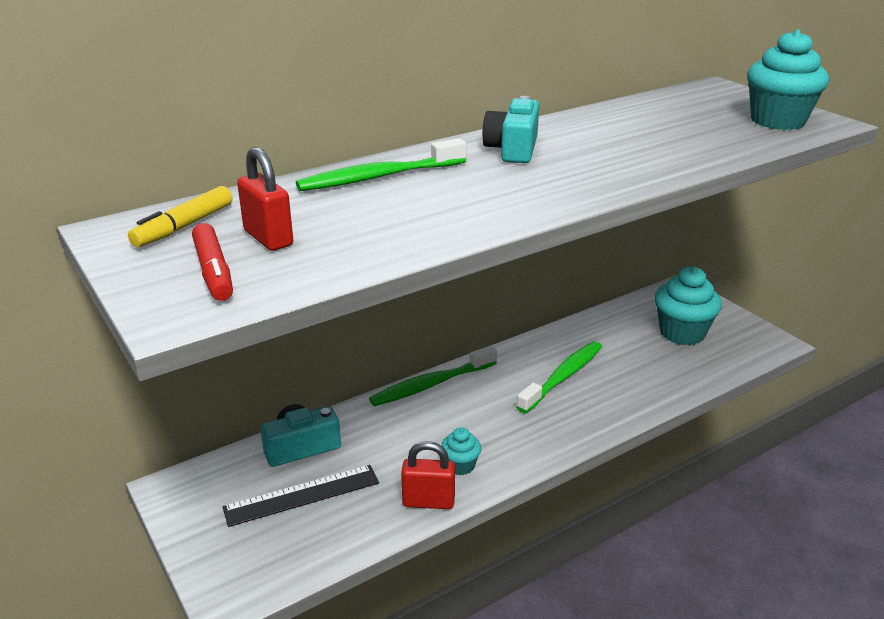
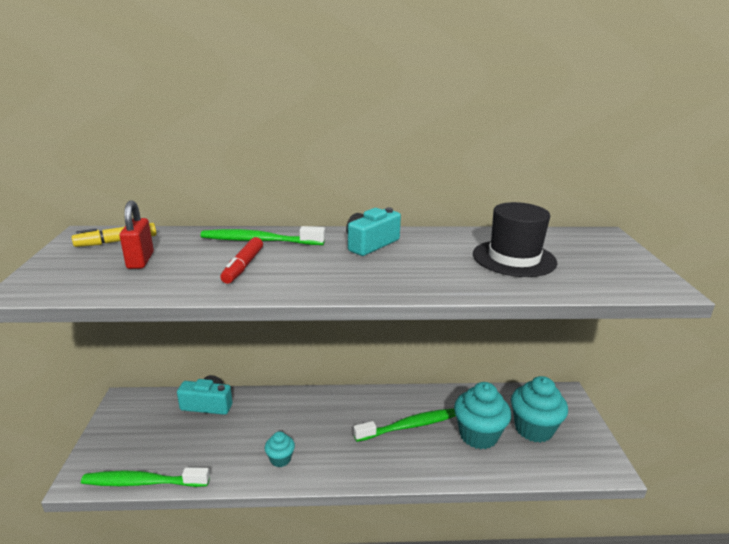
camera: 30 degrees right, 5 degrees down
red marker [192,223,233,301] -> red marker moved to [220,237,263,284]
black ruler [223,465,379,527] -> none
green toothbrush [369,346,497,406] -> green toothbrush moved to [81,467,210,487]
red padlock [401,441,455,509] -> none
turquoise cupcake [747,29,829,130] -> turquoise cupcake moved to [454,382,511,449]
none -> black hat [473,202,557,277]

